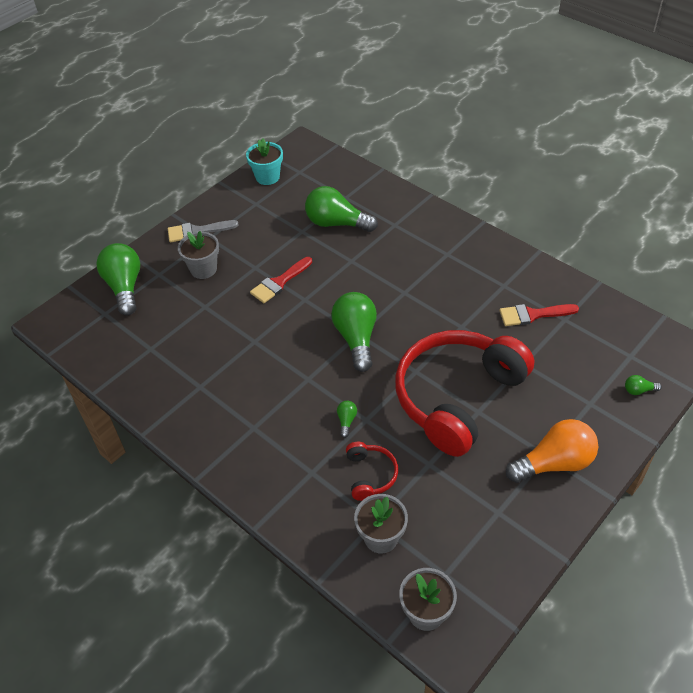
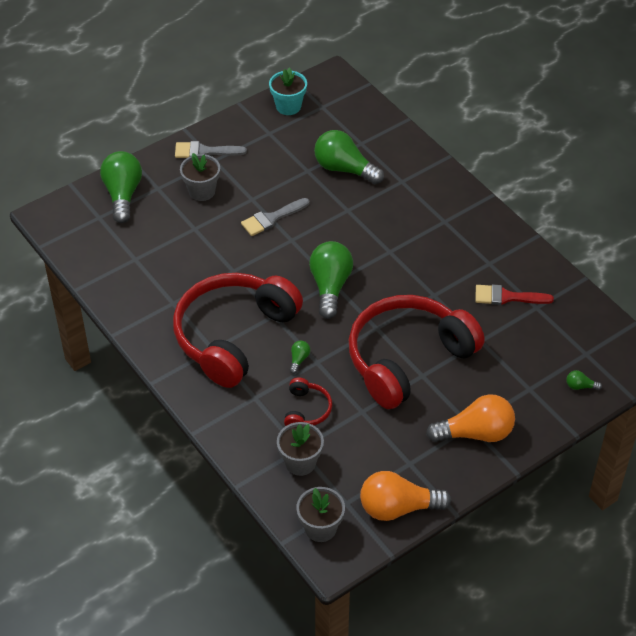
camera: 10 degrees right, 0 degrees up
red brush [250,257,312,303] -> grey brush [241,198,310,236]
none -> red headphones [173,273,303,388]
none -> orange light bulb [360,471,451,521]

